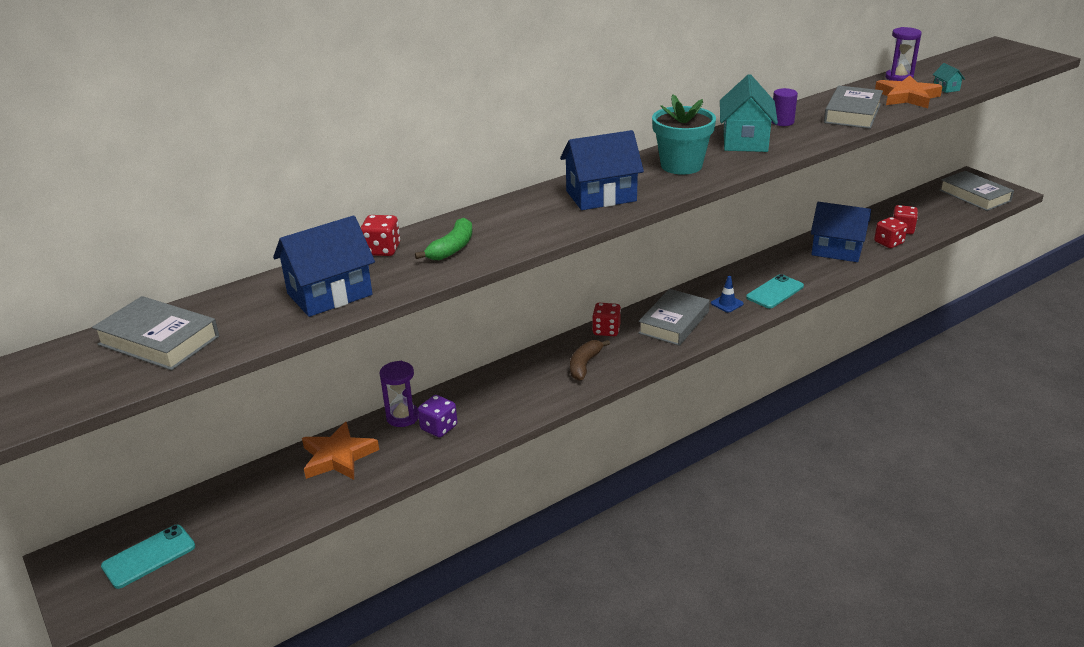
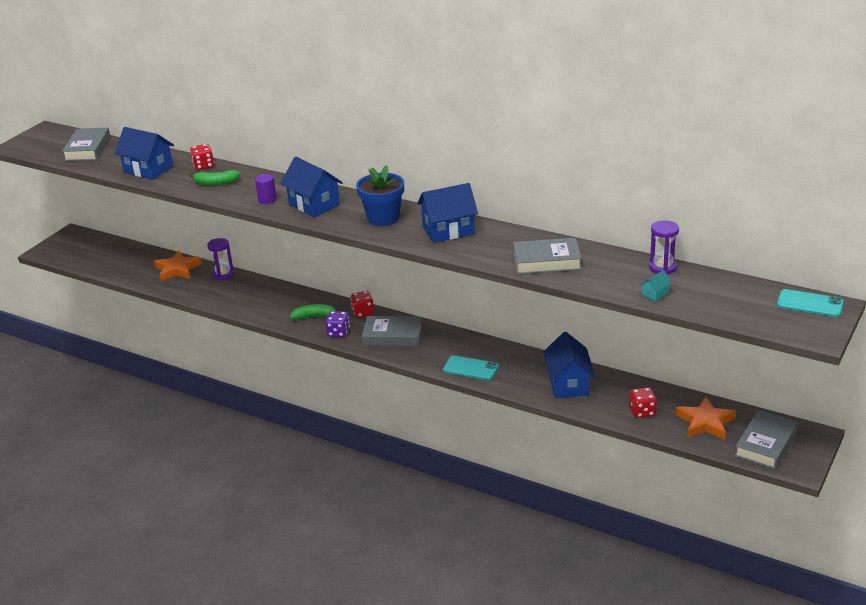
camera: 65 degrees right, 0 degrees up
turquoise phone [101,525,195,589] -> turquoise phone moved to [777,289,844,317]
purple dice [418,395,457,438] -> purple dice moved to [325,311,350,337]
brown banana [570,340,610,381] -> green banana [290,304,336,320]
turquoise flower pot [652,94,716,175] -> blue flower pot [356,165,404,226]
blue traffic cone [711,276,744,313] -> none
turquoise house [720,74,778,152] -> blue house [417,183,478,243]
purple cylinder [771,88,798,126] -> purple cylinder moved to [255,174,277,204]
red dice [874,217,908,248] -> none
orange star [875,75,943,108] -> orange star moved to [676,397,736,440]

